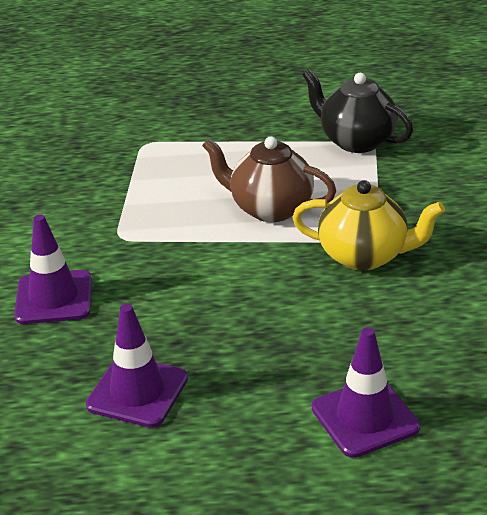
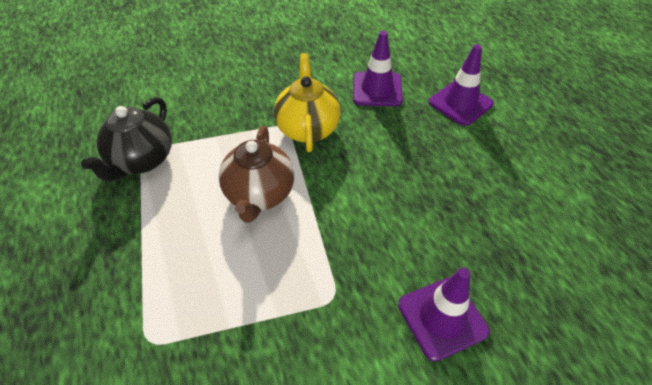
camera: 110 degrees left, 15 degrees up
purple traffic cone [86,304,188,428] -> purple traffic cone moved to [353,31,403,106]

